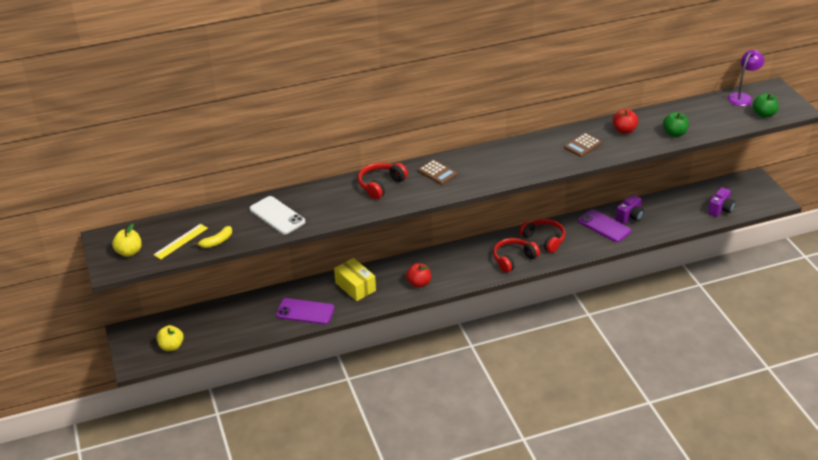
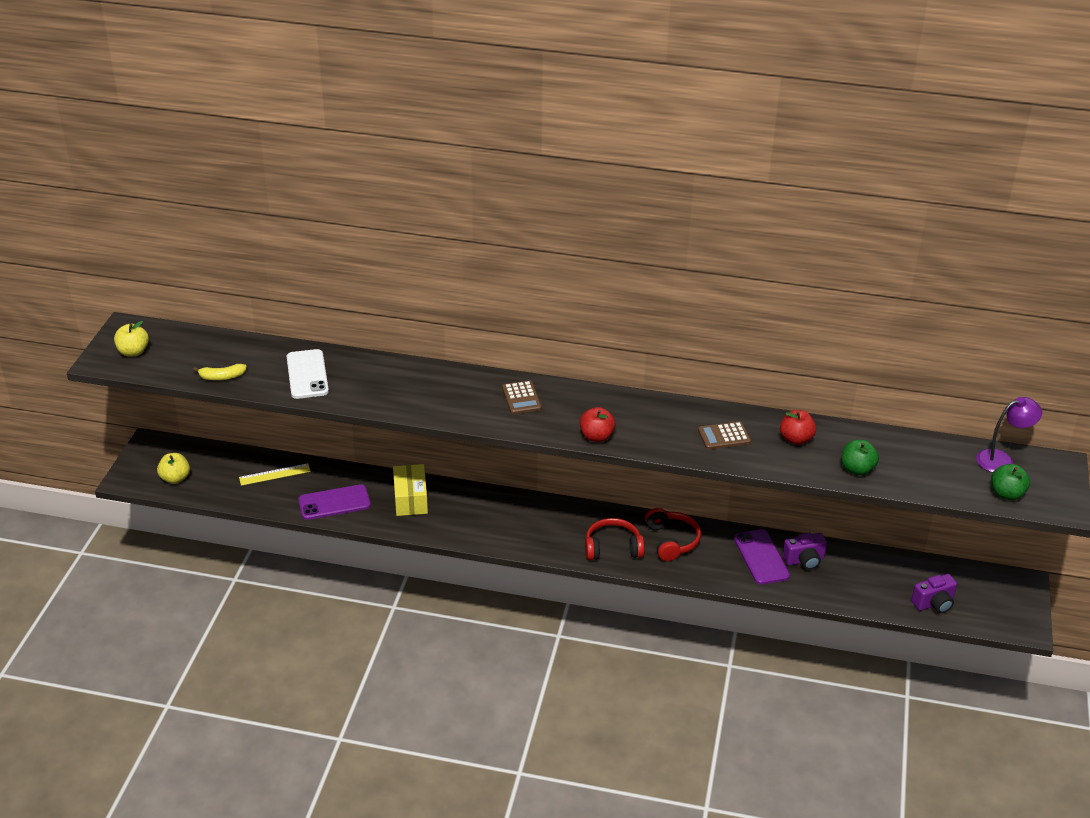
camera: 30 degrees right, 0 degrees up
yellow ruler [153,224,208,259] -> yellow ruler moved to [239,463,311,486]
purple phone [276,298,335,325] -> purple phone turned 60 degrees counterclockwise [298,484,371,520]
red headphones [358,163,408,199] -> none
red apple [406,263,431,288] -> red apple moved to [580,407,616,442]

